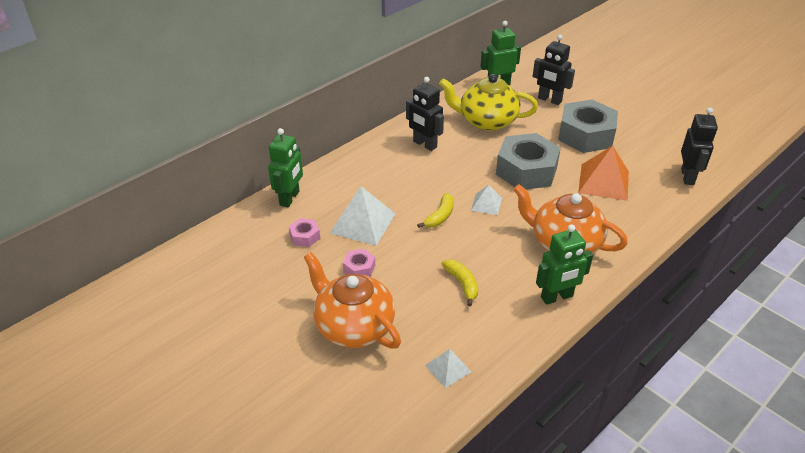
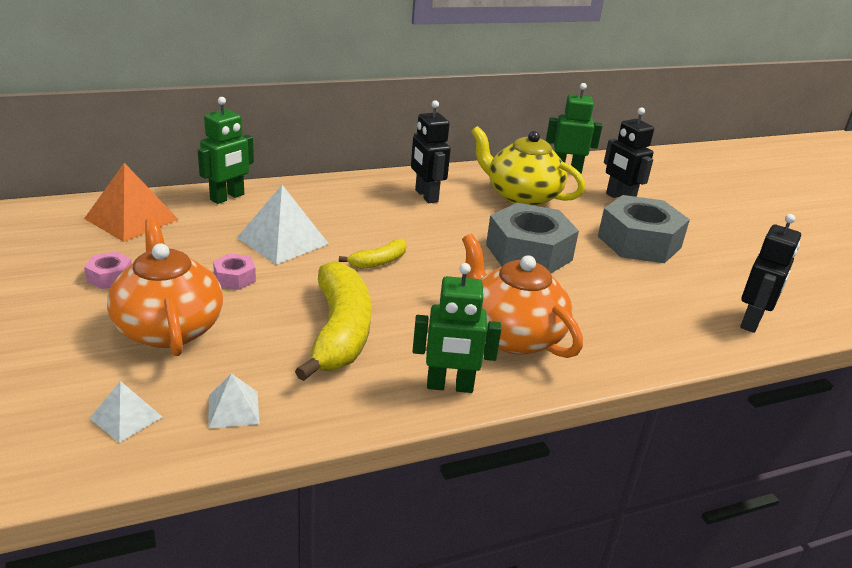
camera: 20 degrees right, 10 degrees down
pink nut [289,218,320,247] -> pink nut moved to [84,252,132,289]
yellow banana [441,259,478,306] -> yellow banana [295,261,371,381], size x2.07
white pyramid [471,185,502,215] -> white pyramid moved to [89,381,162,443]
orange pyramid [578,145,629,201] -> orange pyramid moved to [84,163,179,242]

